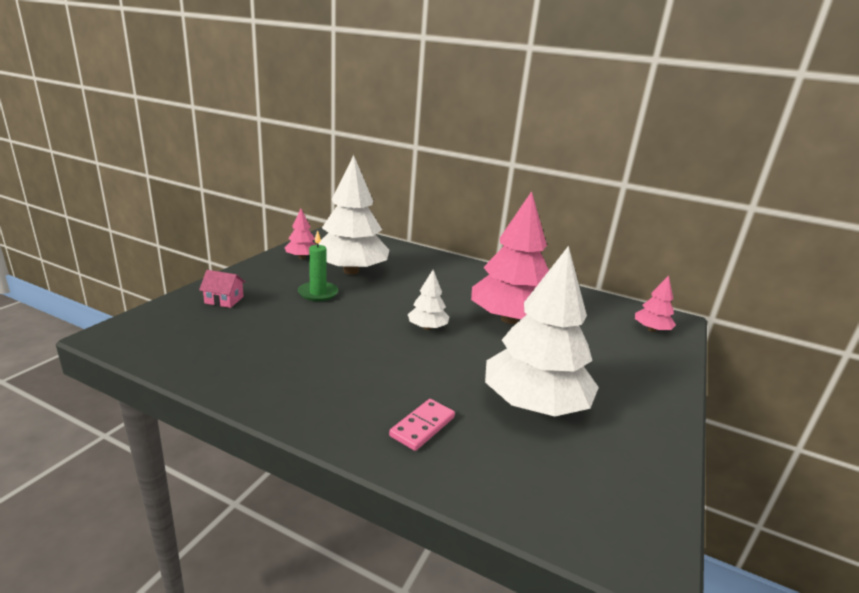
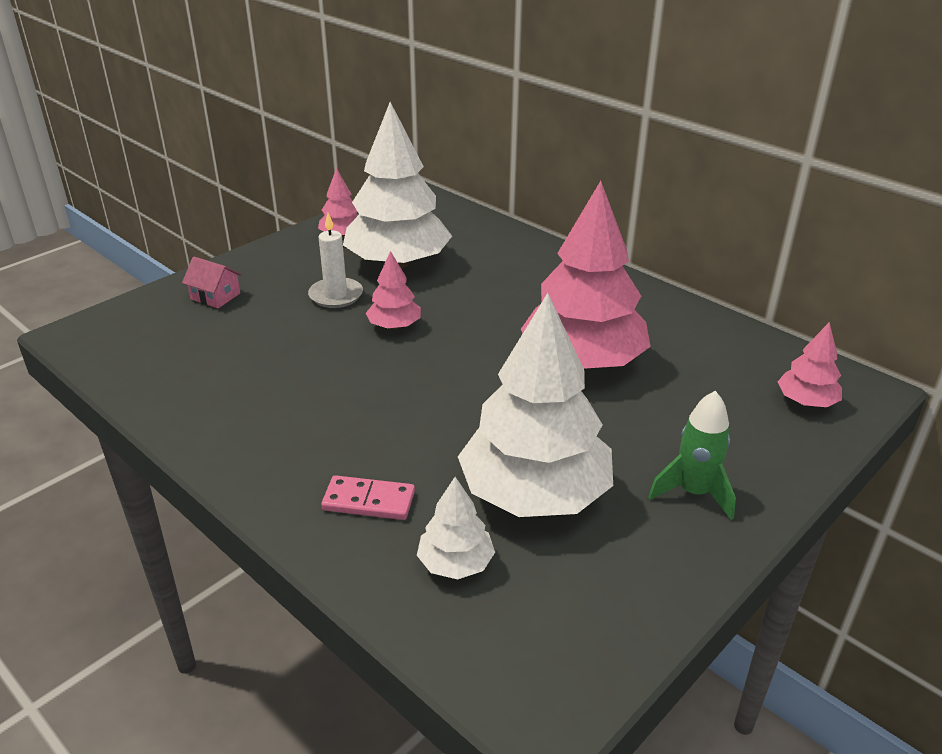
camera: 20 degrees right, 10 degrees up
green candle [298,230,338,301] -> white candle [308,213,363,308]
pink domino [389,399,455,451] -> pink domino turned 45 degrees clockwise [321,475,415,520]
white tree [408,270,449,330] -> white tree moved to [417,477,495,579]
none -> pink tree [365,251,421,329]
none -> green rocket [648,391,736,520]

